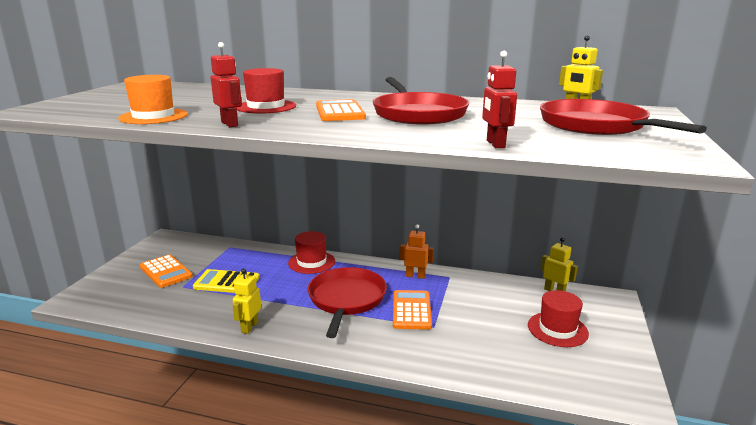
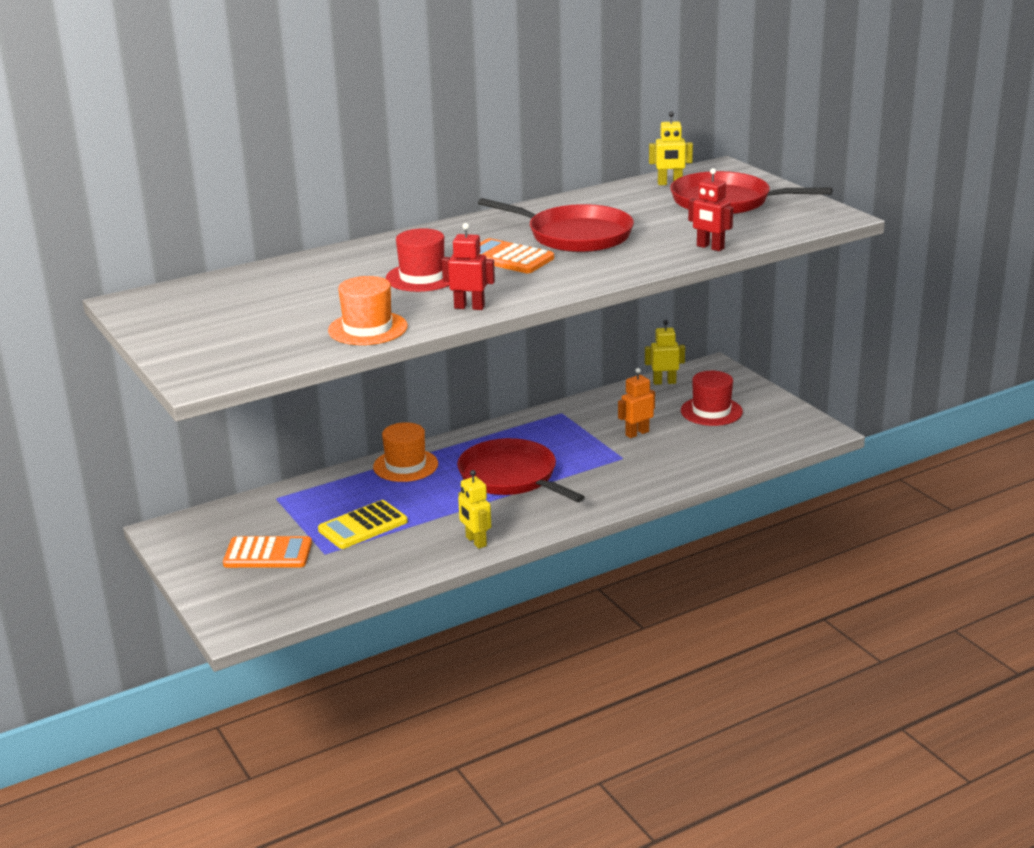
camera: 45 degrees left, 5 degrees up
red hat [288,231,335,274] -> orange hat [373,422,438,482]
orange calculator [393,290,432,330] -> none
orange robot [400,224,434,279] -> orange robot moved to [618,368,655,438]

